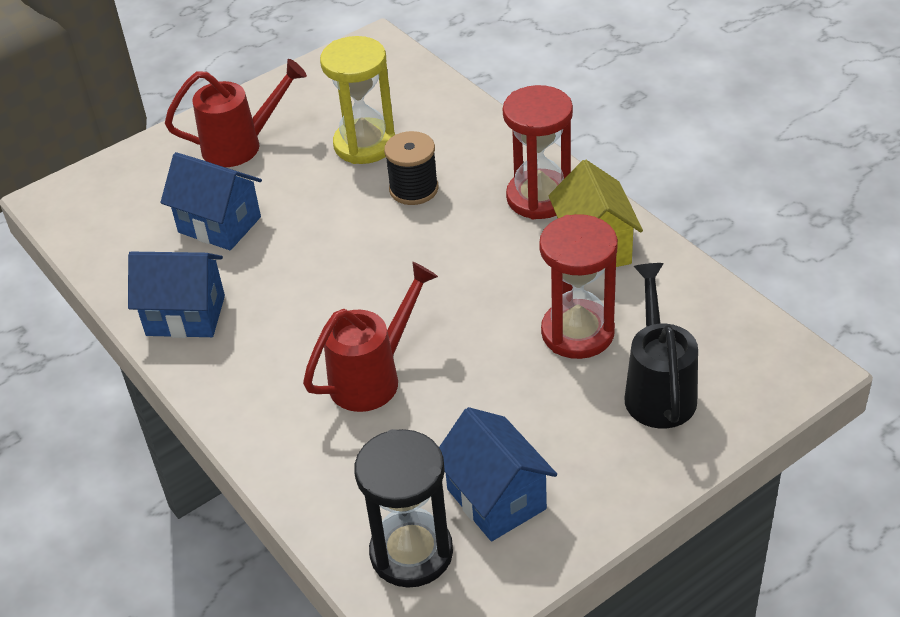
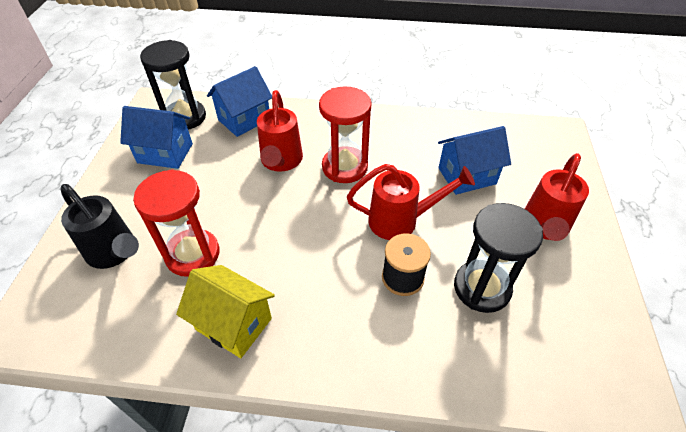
camera: 130 degrees right, 5 degrees up
blue house [128,252,225,338] -> blue house moved to [207,66,272,137]
yellow hourglass [320,36,395,164] -> black hourglass [454,203,543,313]
red hourglass [503,85,573,219] -> red hourglass moved to [319,86,372,183]
none -> red watering can [347,164,475,240]

